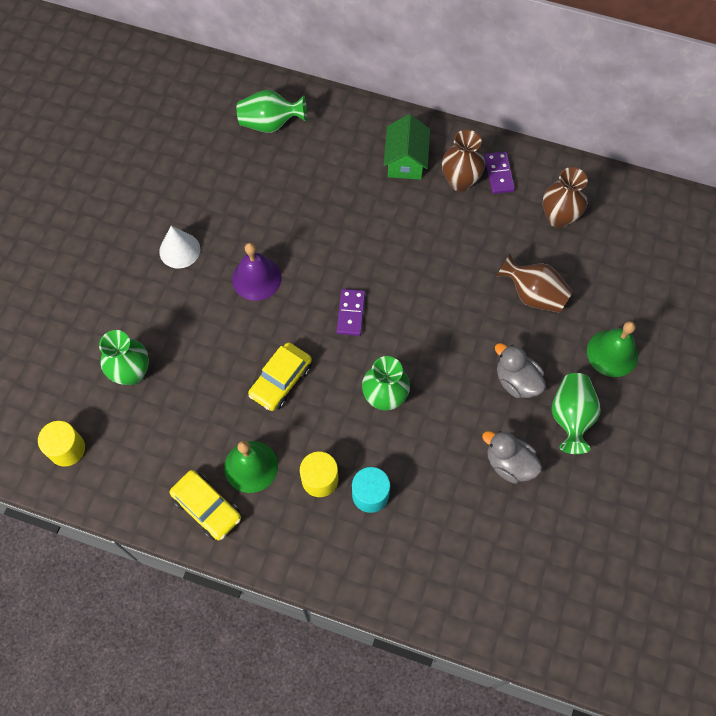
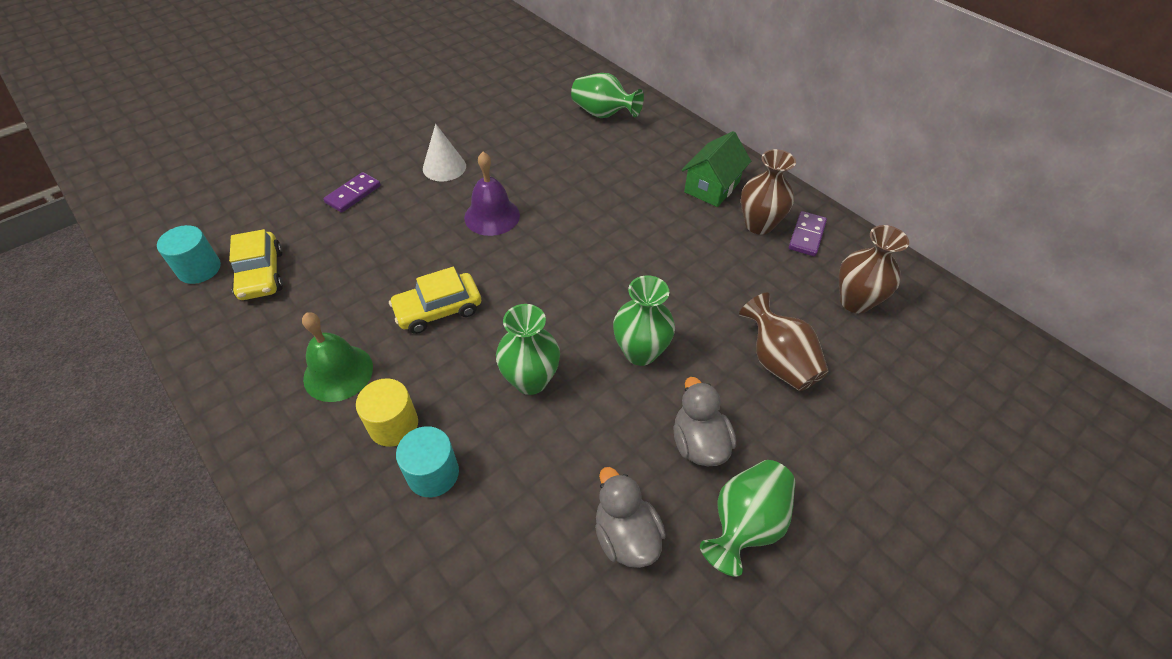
camera: 30 degrees right, 15 degrees down
yellow cylinder [38,421,85,467] -> turquoise cylinder [157,225,221,284]
green vase [99,330,149,385] -> green vase moved to [613,275,675,366]
yellow car [169,470,241,540] -> yellow car moved to [229,229,283,300]
purple domino [337,289,365,336] -> purple domino moved to [323,172,381,213]
green bell [587,321,638,377] -> none

